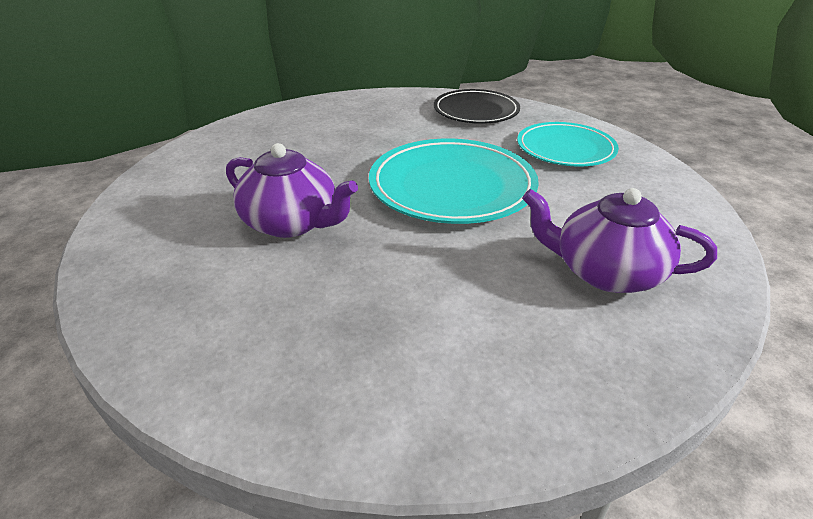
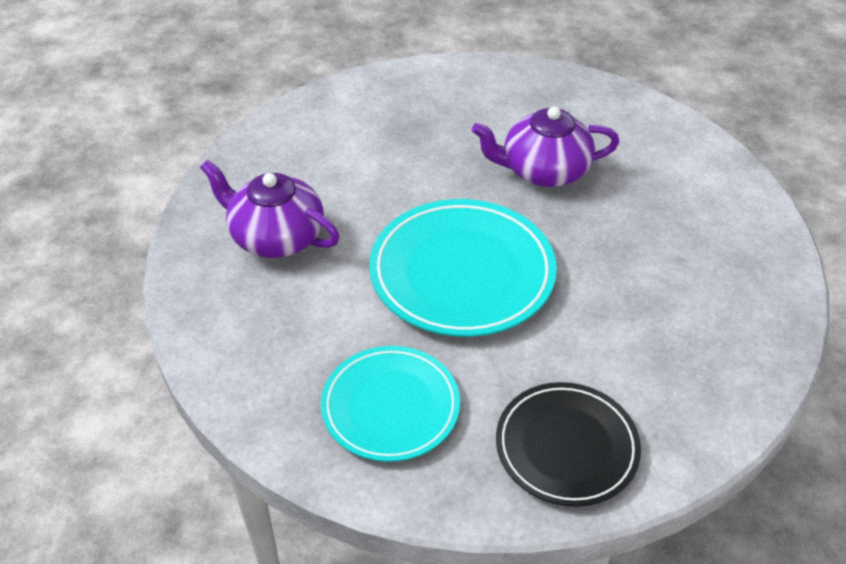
camera: 145 degrees right, 10 degrees up
purple teapot [522,188,717,293] -> purple teapot turned 135 degrees counterclockwise [200,160,339,258]

